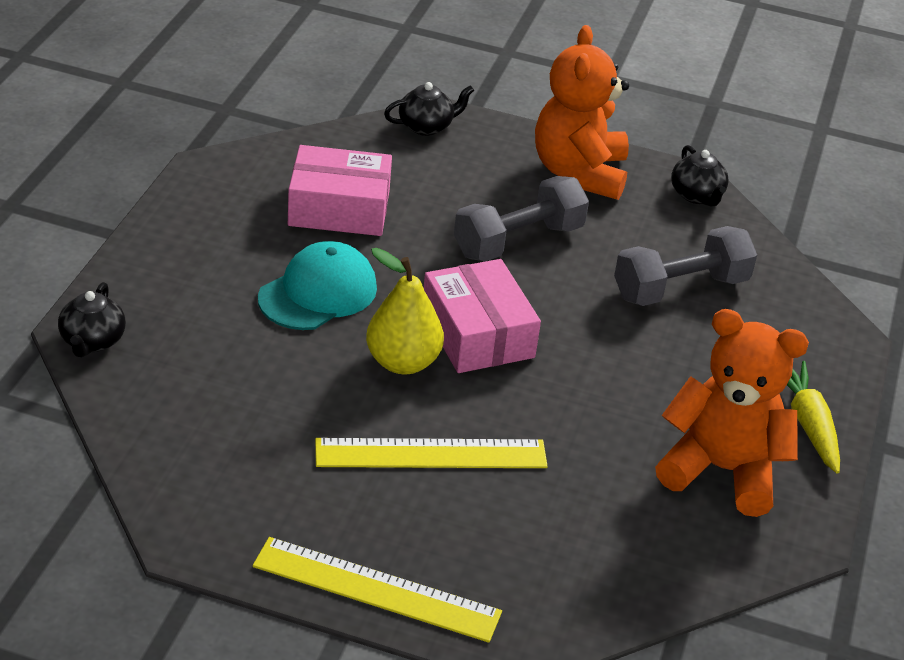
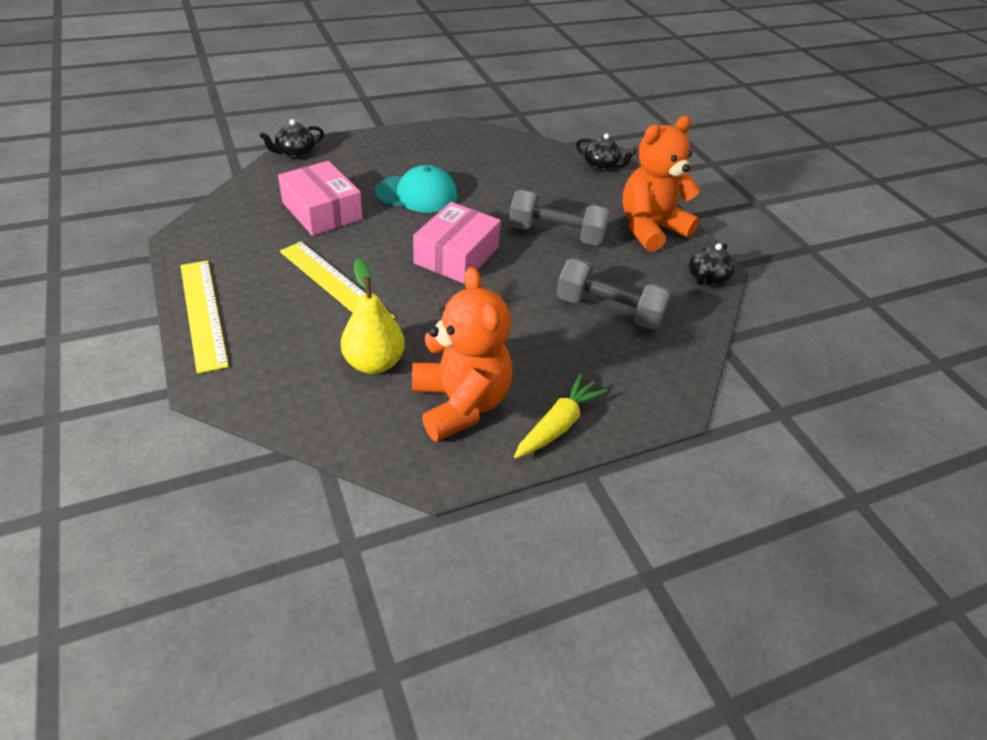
camera: 50 degrees right, 5 degrees up
pink box [288,145,392,236] -> pink box moved to [278,161,363,236]
yellow pear [366,248,444,374] -> yellow pear moved to [341,259,405,374]

